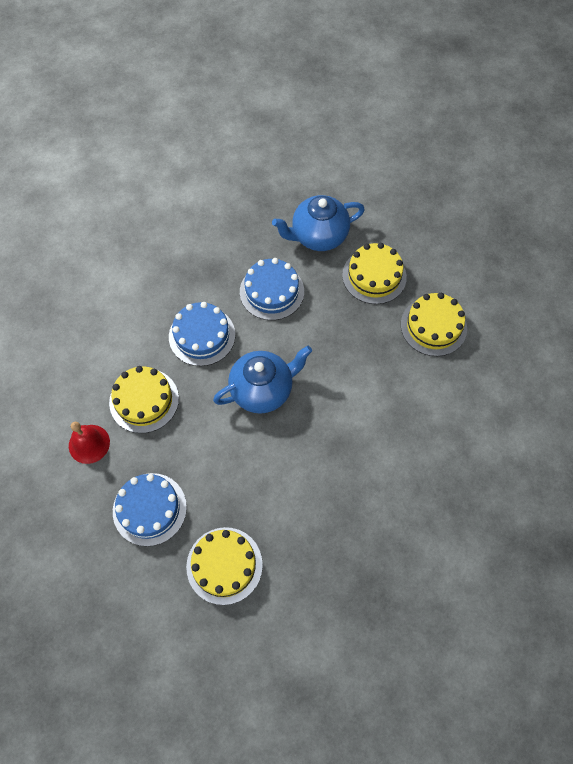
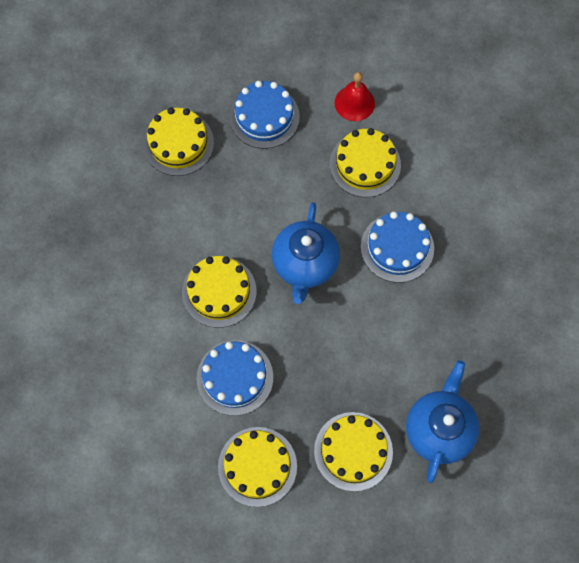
camera: 125 degrees right, 5 degrees up
blue cake [240,258,304,320] -> blue cake moved to [197,340,273,416]
none -> yellow cake [182,256,257,328]

